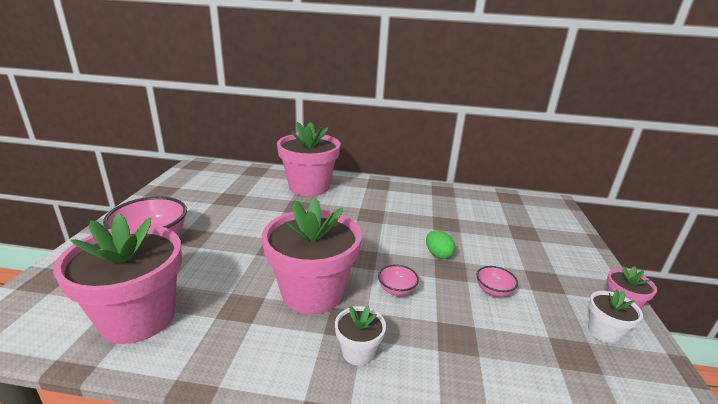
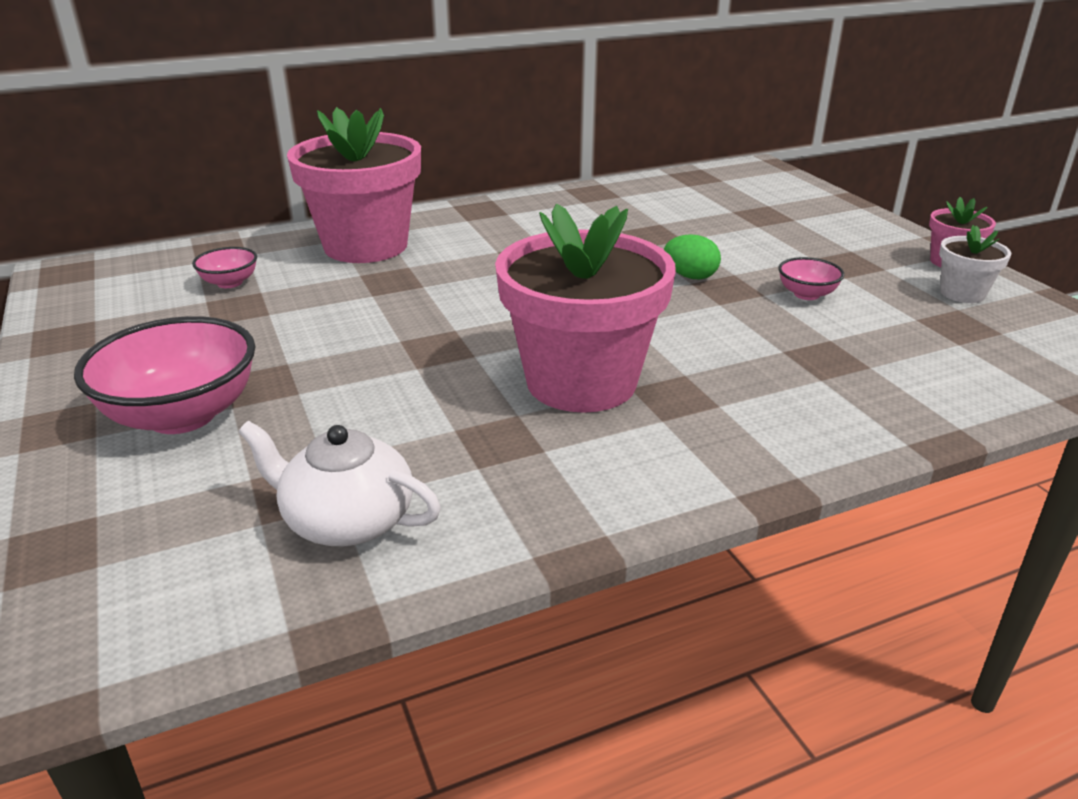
camera: 30 degrees left, 5 degrees up
pink flower pot [53,213,182,344] -> white teapot [238,421,441,546]
white flower pot [335,306,386,366] -> none
pink bowl [378,264,419,296] -> pink bowl moved to [192,247,257,288]

